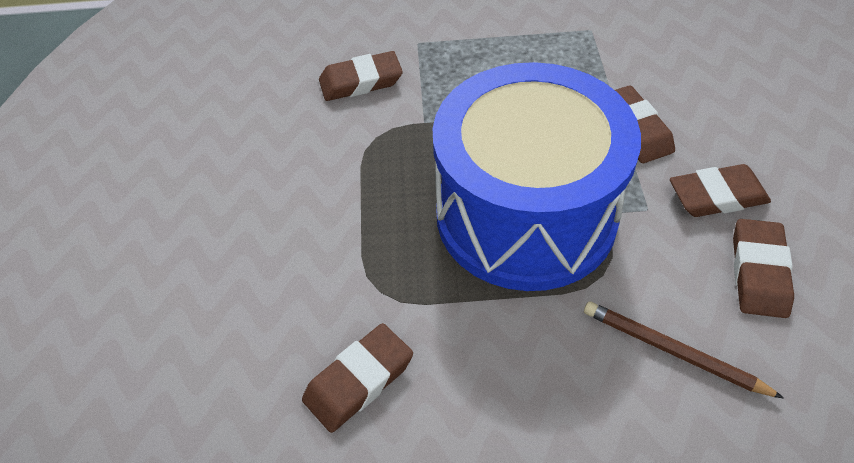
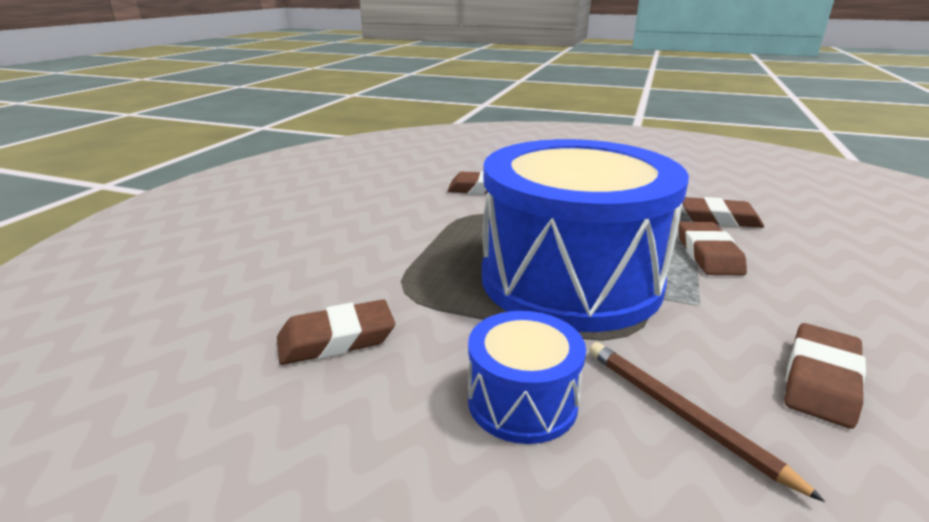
camera: 20 degrees right, 25 degrees down
brown eraser [670,164,771,217] -> brown eraser moved to [682,197,764,228]
none -> blue drum [468,311,586,444]

